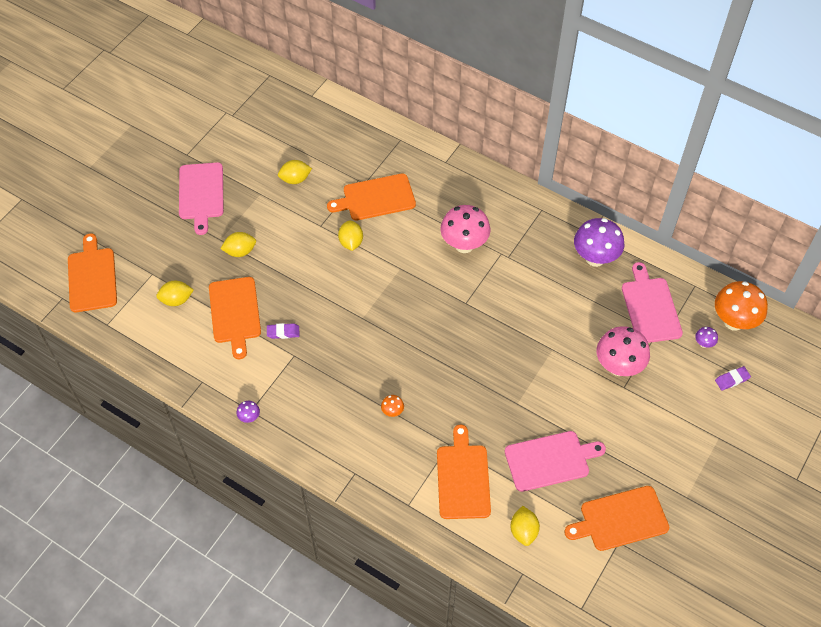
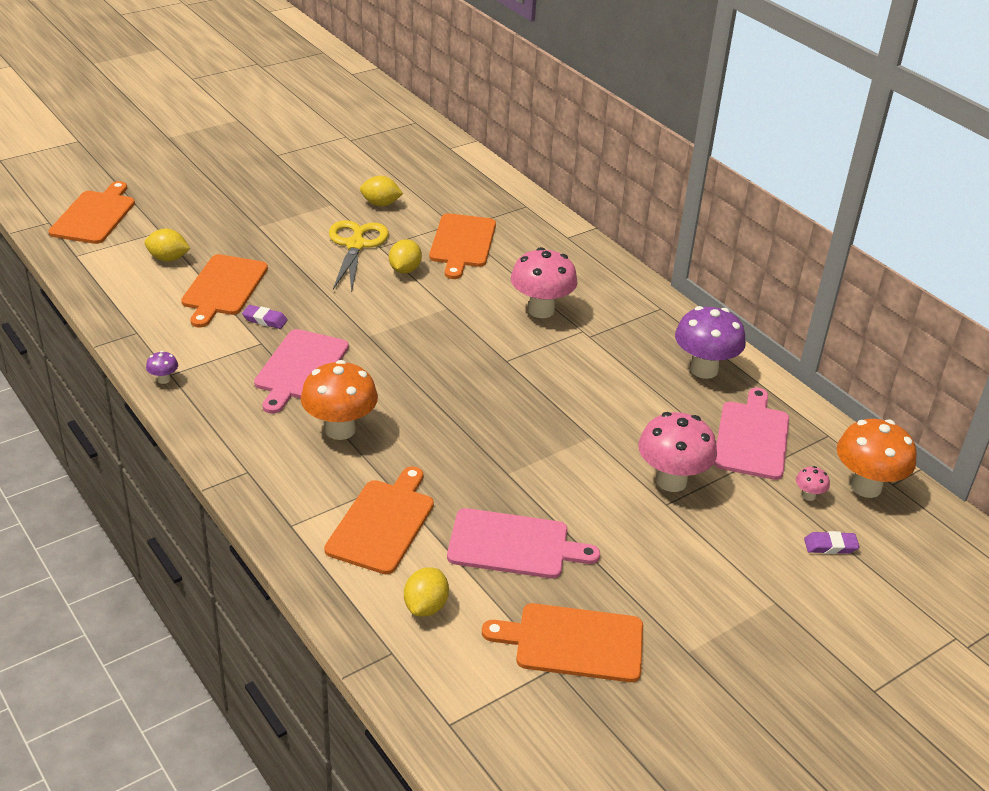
camera: 20 degrees right, 20 degrees down
pink cutting board [179,162,224,235] -> pink cutting board moved to [254,329,349,414]
yellow lemon [220,232,256,257] -> none
orange cutting board [327,173,416,221] -> orange cutting board turned 90 degrees counterclockwise [429,213,496,279]
orange mushroom [381,395,404,417] -> orange mushroom [301,360,378,440], size x2.32
purple mushroom [695,327,718,348] -> pink mushroom [796,466,830,501]
none -> yellow scissors [329,220,389,293]

